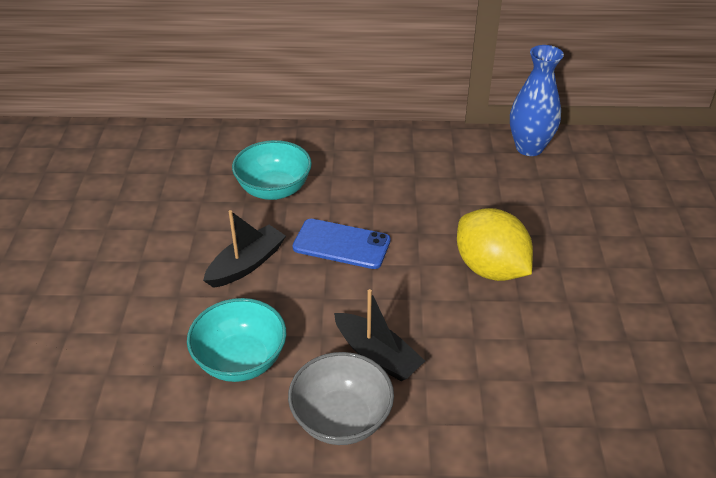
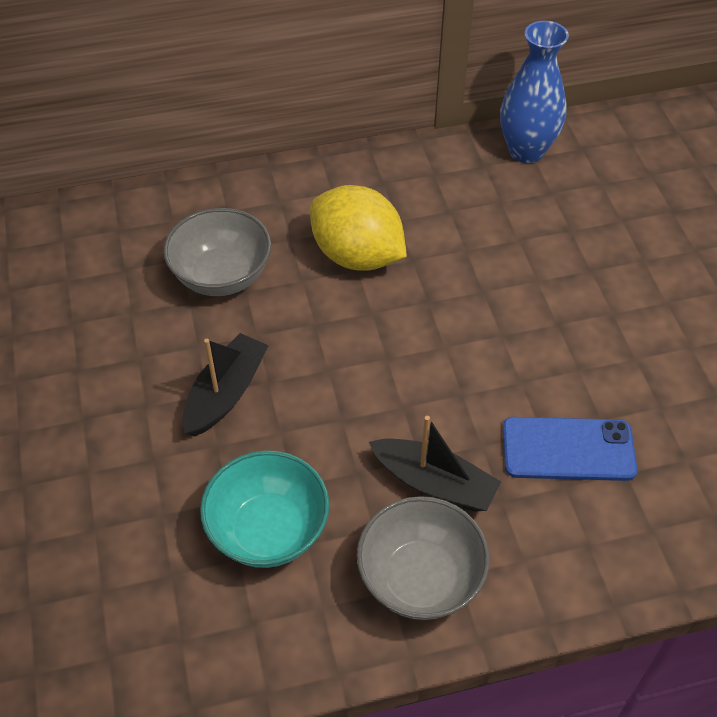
camera: 15 degrees left, 10 degrees up
turquoise bowl [232,140,312,200] -> grey bowl [163,208,271,296]
blue phone [293,219,391,269] -> blue phone moved to [503,417,637,481]
yellow lemon [457,208,533,281] -> yellow lemon moved to [310,185,407,271]

